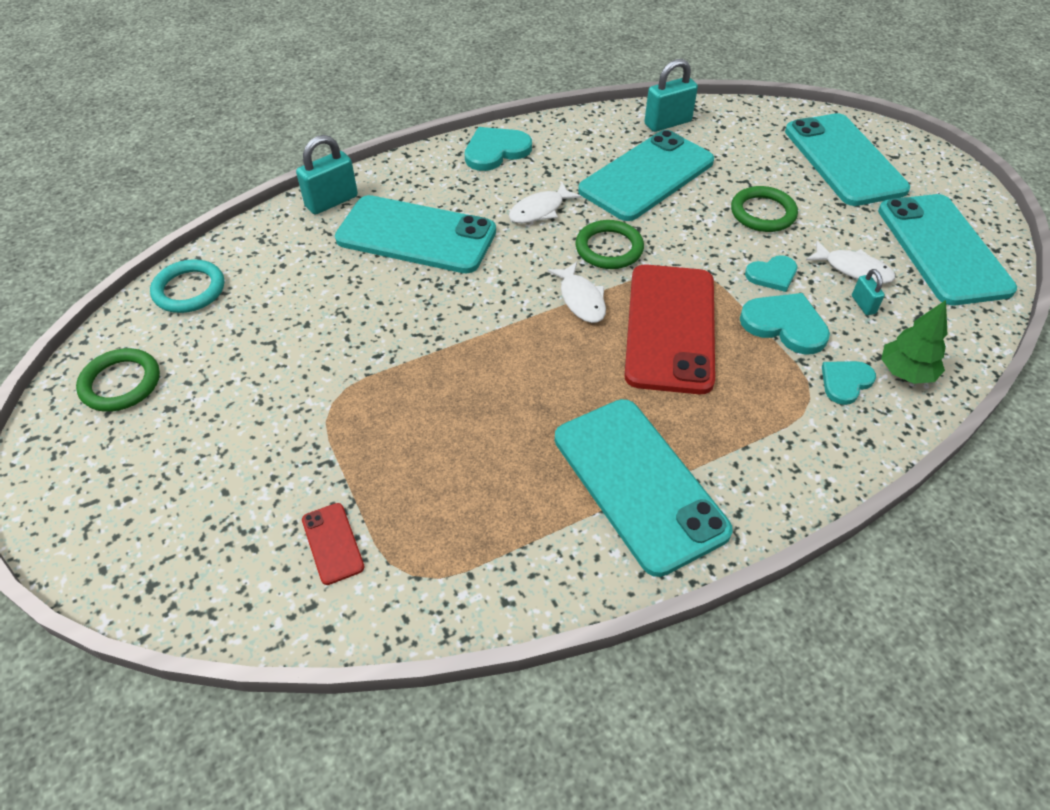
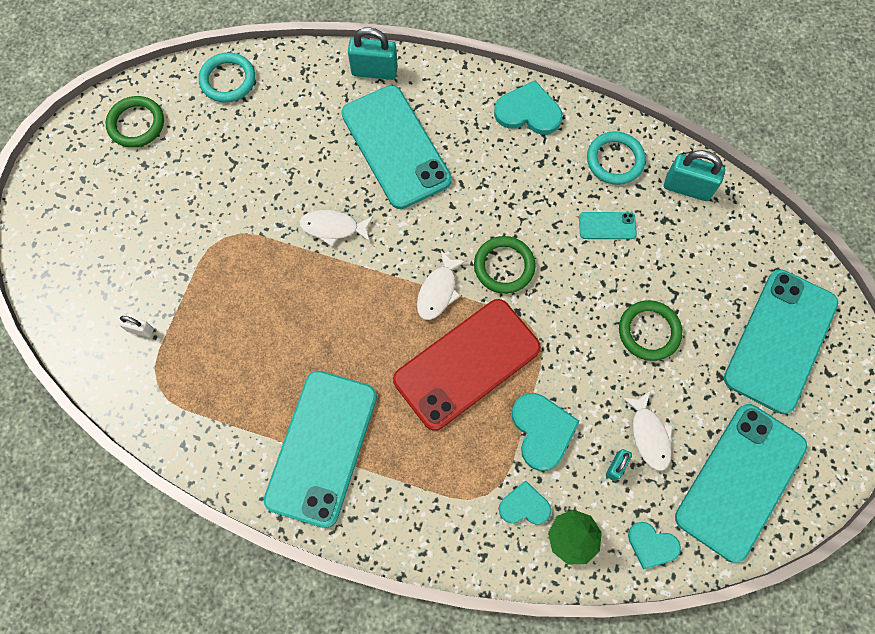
camera: 45 degrees right, 20 degrees up
red phone [302,503,364,585] -> white padlock [118,315,154,337]
white fish [509,183,581,223] -> white fish moved to [299,210,373,246]
turquoise phone [578,130,714,221] -> turquoise phone [579,212,637,239], size x0.42
turquoise heart [745,255,797,292] -> turquoise heart moved to [628,522,681,569]
none -> turquoise ring [587,132,646,185]

